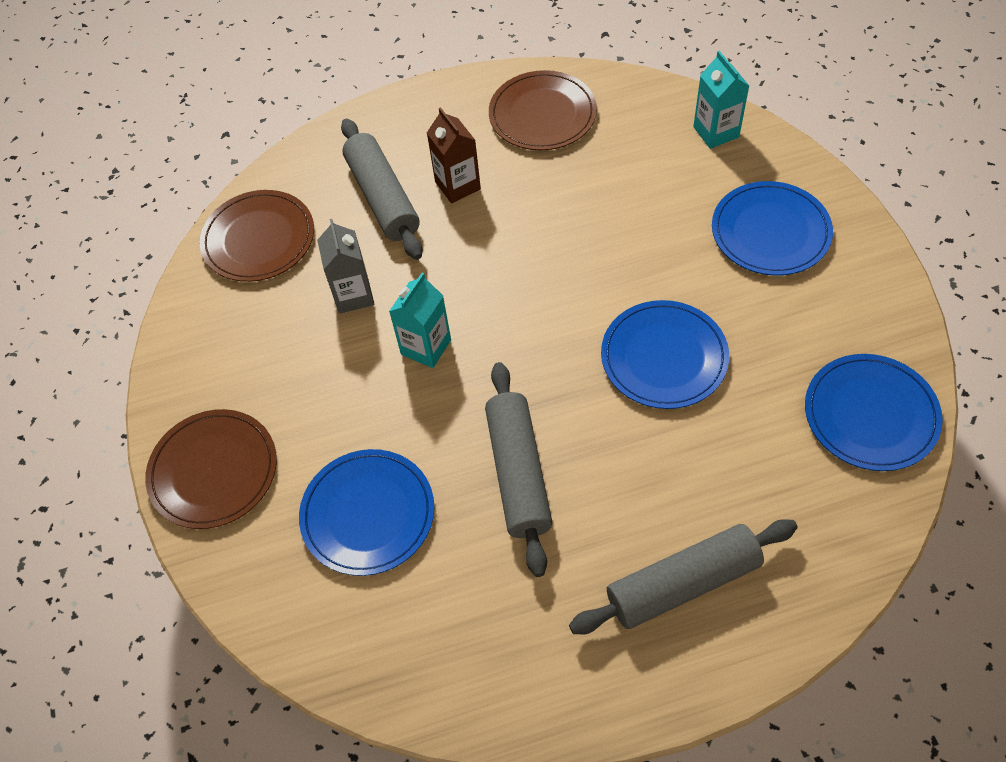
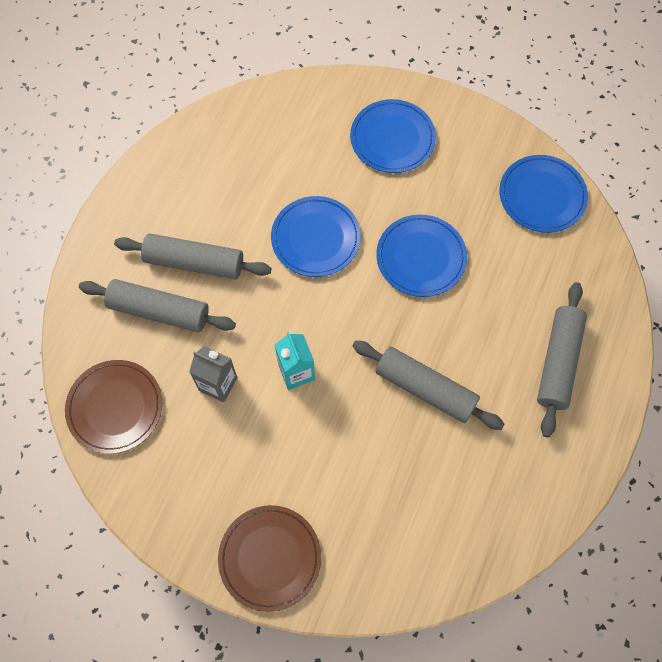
camera: 55 degrees left, 10 degrees up
blue plate [299,449,434,576] -> blue plate moved to [271,196,361,277]
brown carton [427,107,481,203] -> grey rolling pin [114,233,271,279]
brown plate [489,70,597,150] -> none
turquoise carton [693,51,749,149] -> none

